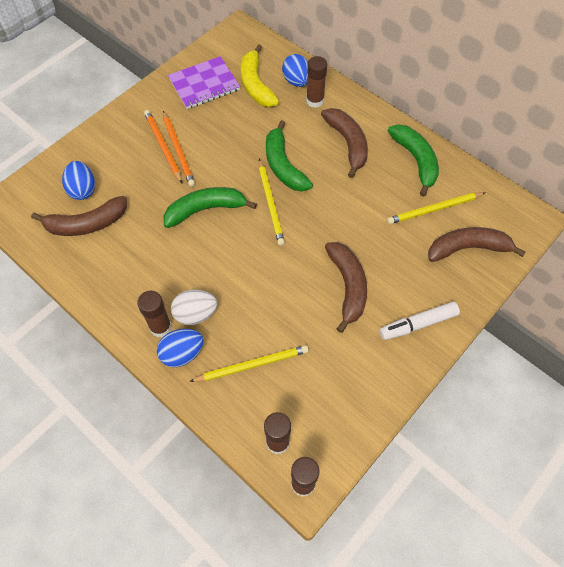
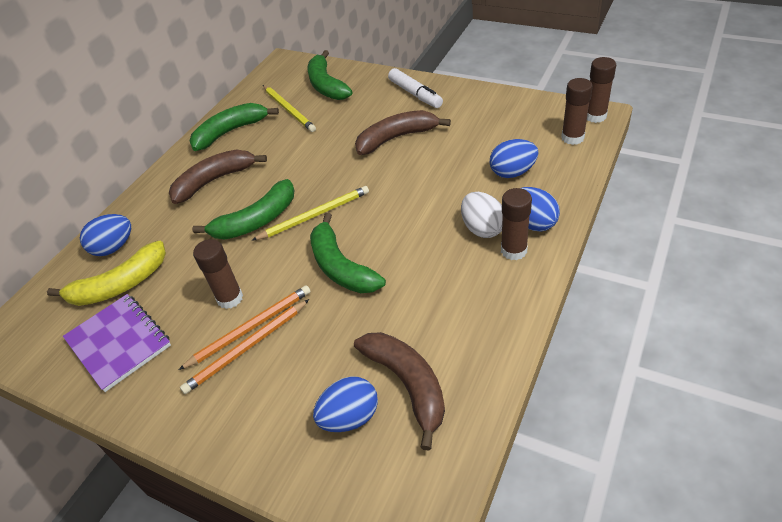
camera: 100 degrees left, 15 degrees down
yellow pencil [189,345,309,382] -> blue egg [490,139,538,178]
brown glue stick [306,56,327,108] -> brown glue stick moved to [193,239,243,309]
brown banana [428,227,526,262] -> green banana [308,50,352,100]

